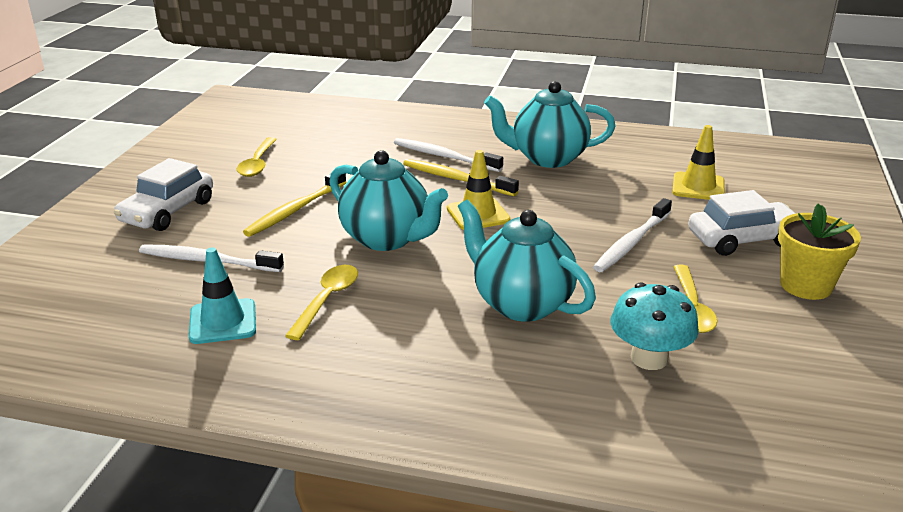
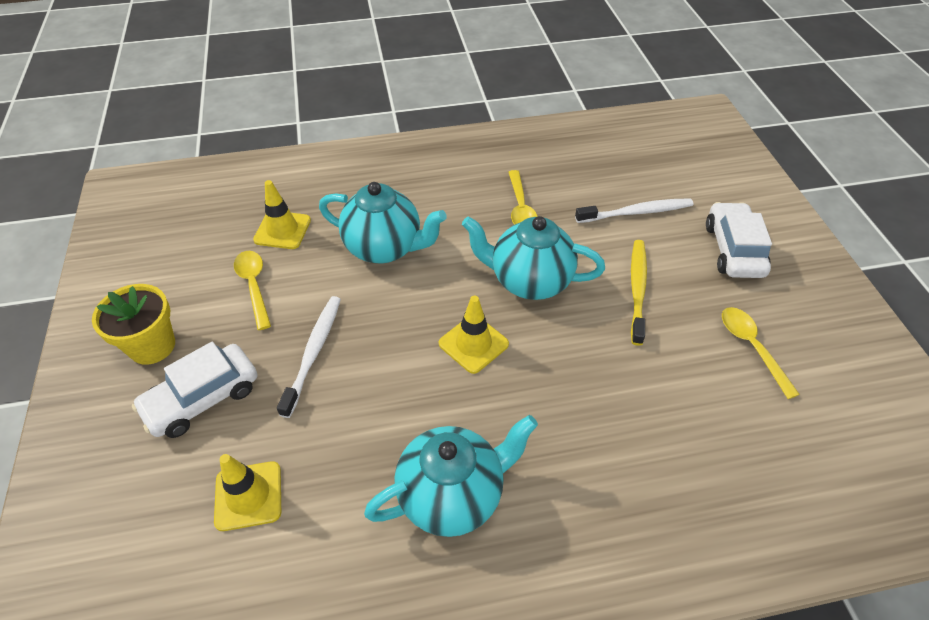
camera: 155 degrees right, 20 degrees up
turquoise traffic cone [189,247,256,344] -> none
white toothbrush [394,138,503,172] -> none
yellow toothbrush [403,159,519,196] -> none
turquoise mushroom [610,282,699,370] -> yellow traffic cone [253,180,311,249]

